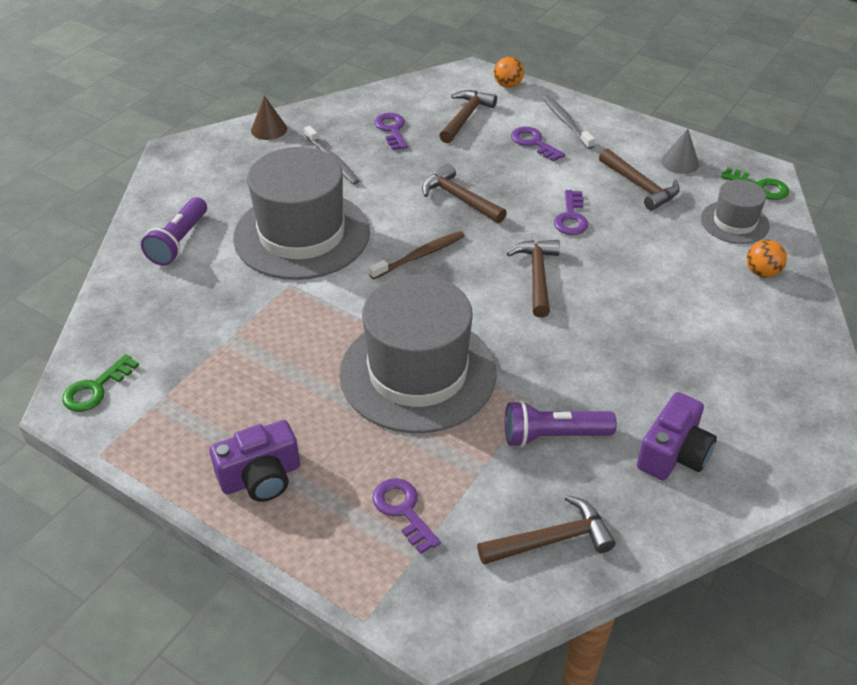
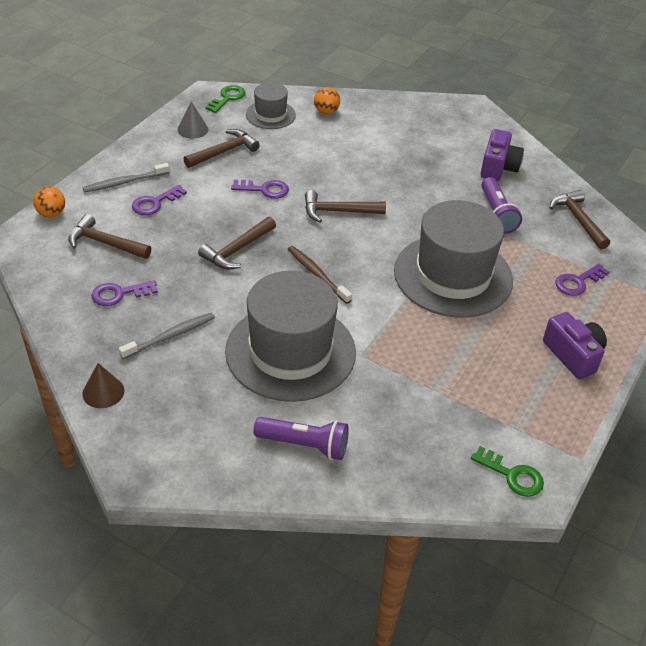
camera: 95 degrees left, 0 degrees up
purple camera [637,392,717,481] -> purple camera turned 75 degrees clockwise [480,129,524,181]

